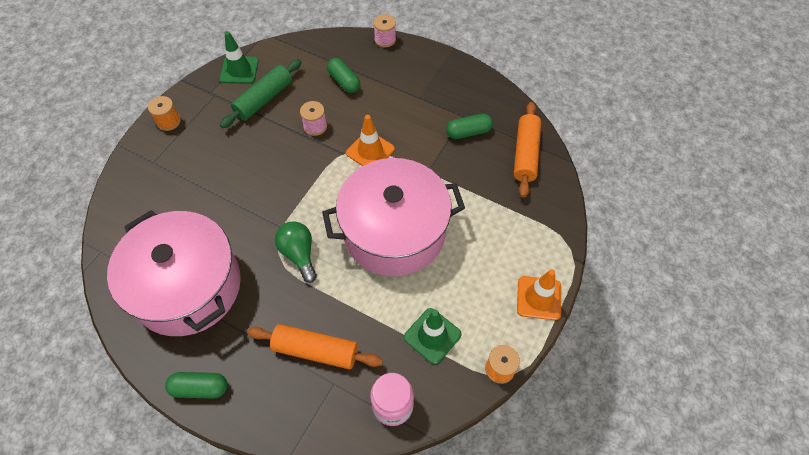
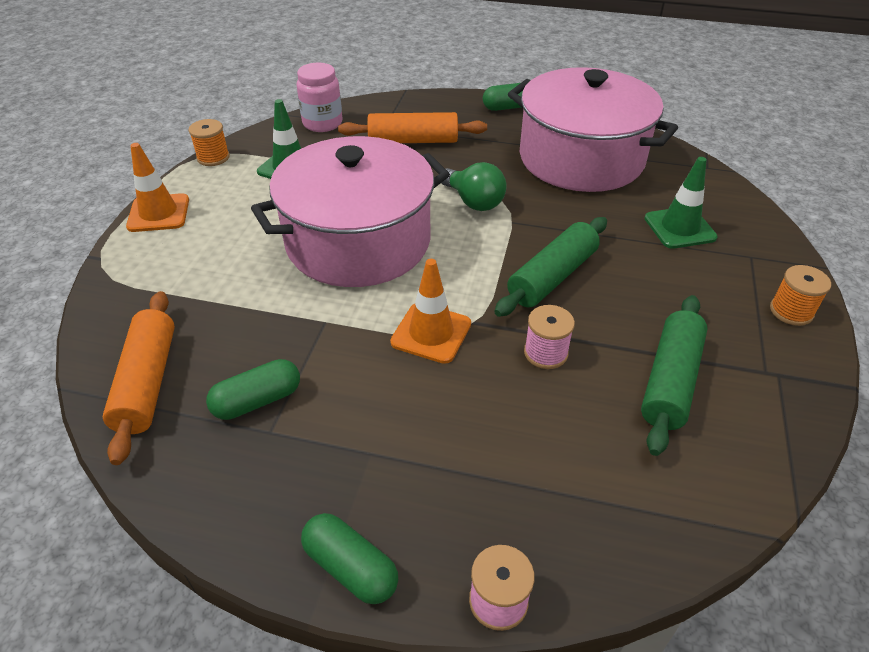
camera: 165 degrees right, 15 degrees down
green traffic cone [220,31,259,84] -> green traffic cone moved to [644,157,718,249]
green capsule [327,58,360,93] -> green capsule moved to [301,513,398,604]
none -> green rolling pin [494,217,607,317]

